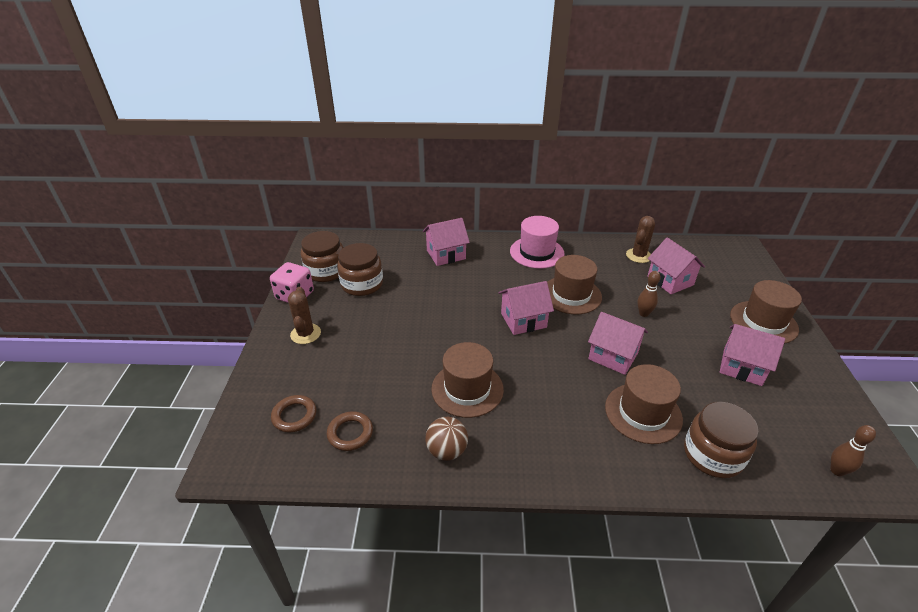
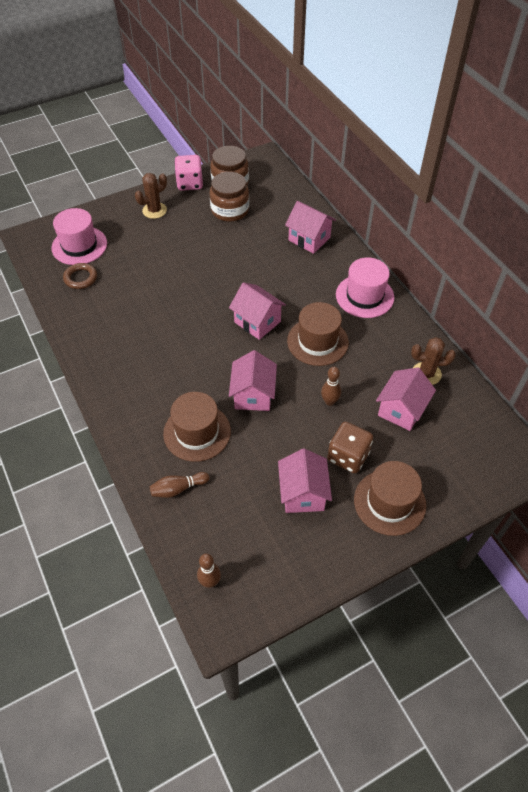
camera: 60 degrees right, 15 degrees up
brown ring [271,395,317,432] -> pink hat [51,208,107,265]
brown ball [425,417,468,461] -> none
brown hat [431,342,504,418] -> none
brown jar [684,402,759,478] -> brown bowling pin [150,472,210,498]
none -> brown dice [327,422,373,473]

